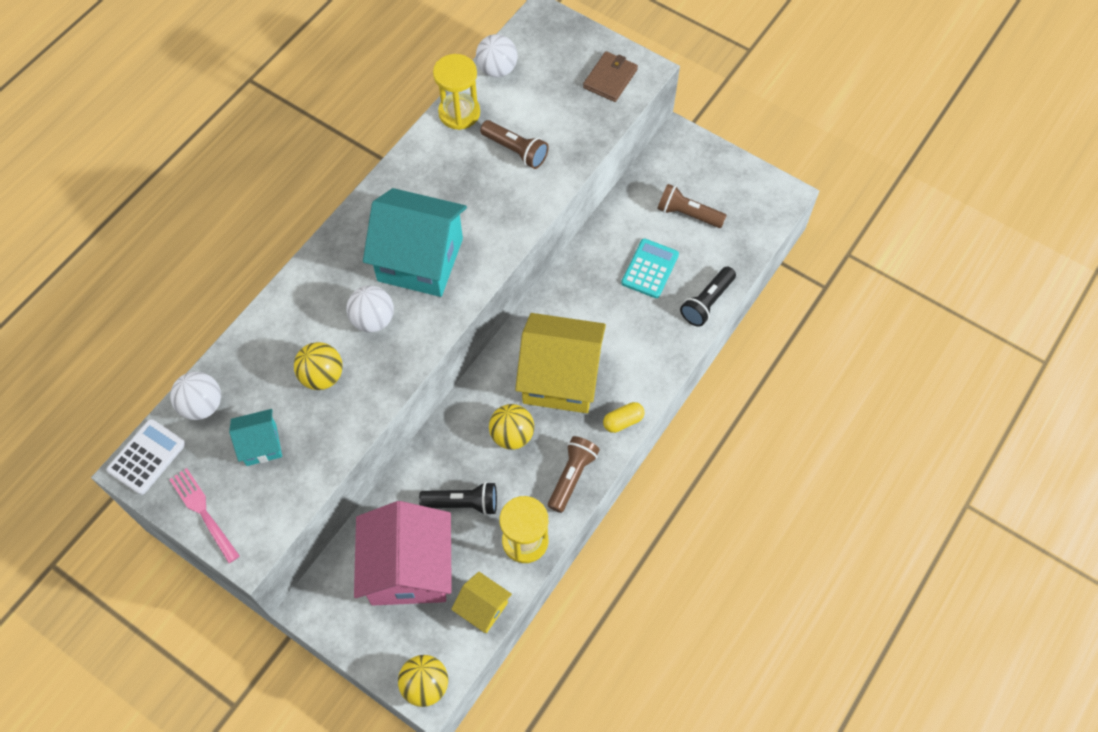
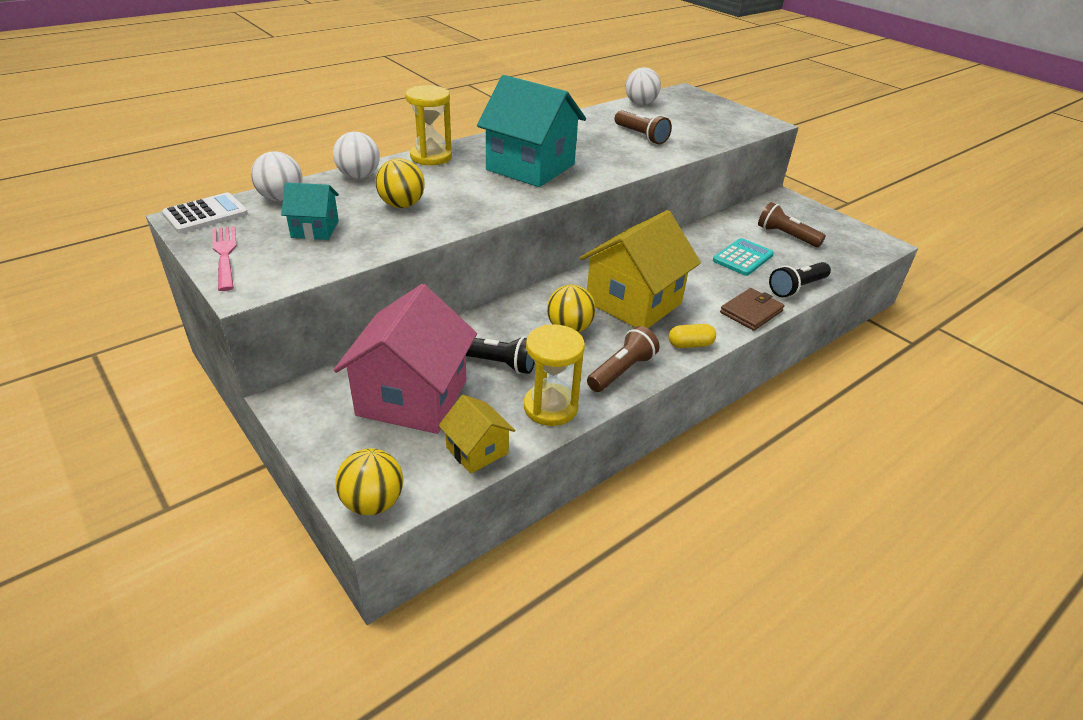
camera: 15 degrees right, 25 degrees down
white ball [346,286,394,332] -> white ball moved to [333,132,380,179]
yellow hourglass [433,54,480,130] -> yellow hourglass moved to [405,85,452,165]
yellow house [515,313,606,413] -> yellow house turned 75 degrees counterclockwise [580,210,701,328]
brown wallet [583,51,638,102] -> brown wallet moved to [720,288,784,331]

